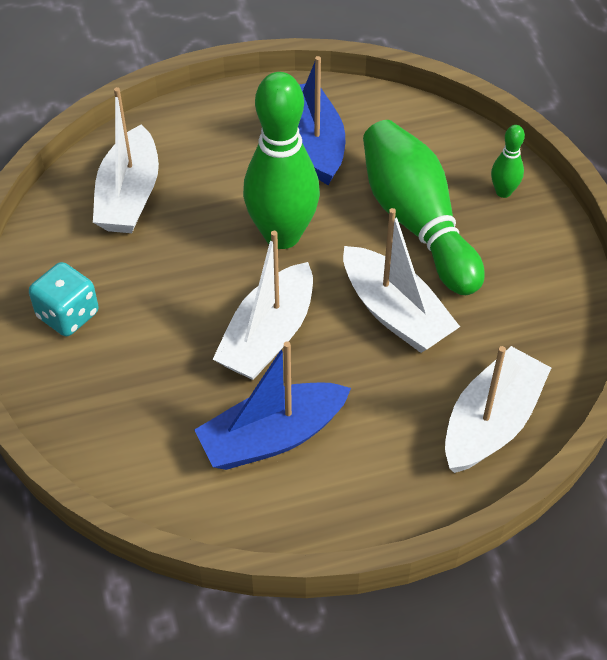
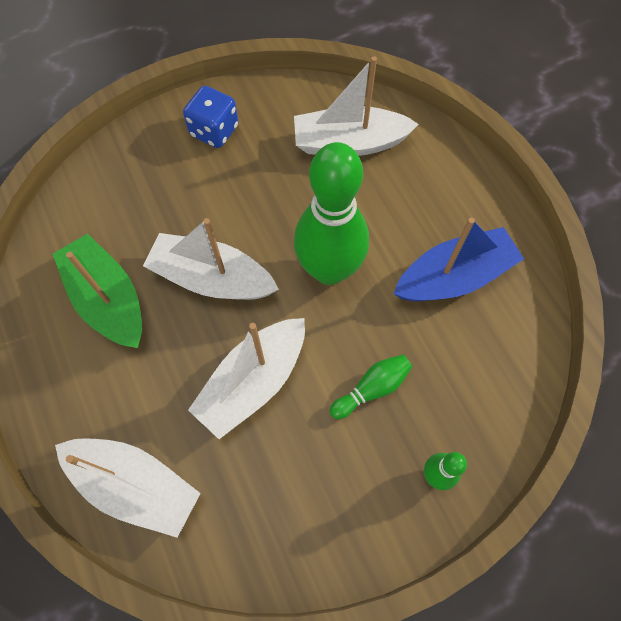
camera: 80 degrees right, 15 degrees up
turquoise dice [29,262,99,336] -> blue dice [183,86,239,148]
blue boat [194,341,351,470] -> green boat [53,234,142,348]
green bowling pin [363,120,485,295] -> green bowling pin [330,354,412,419], size x0.44

